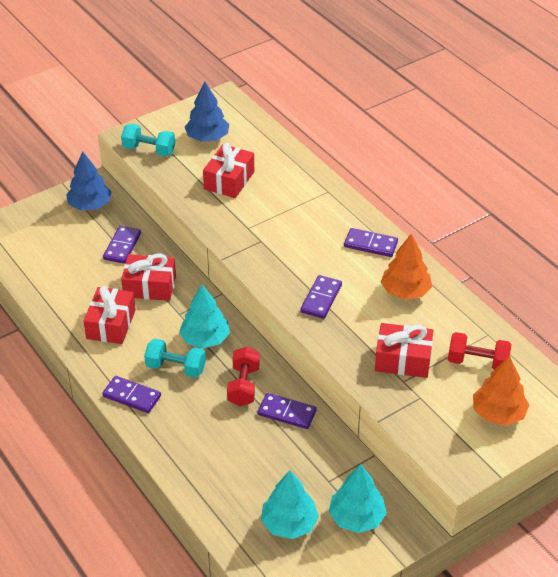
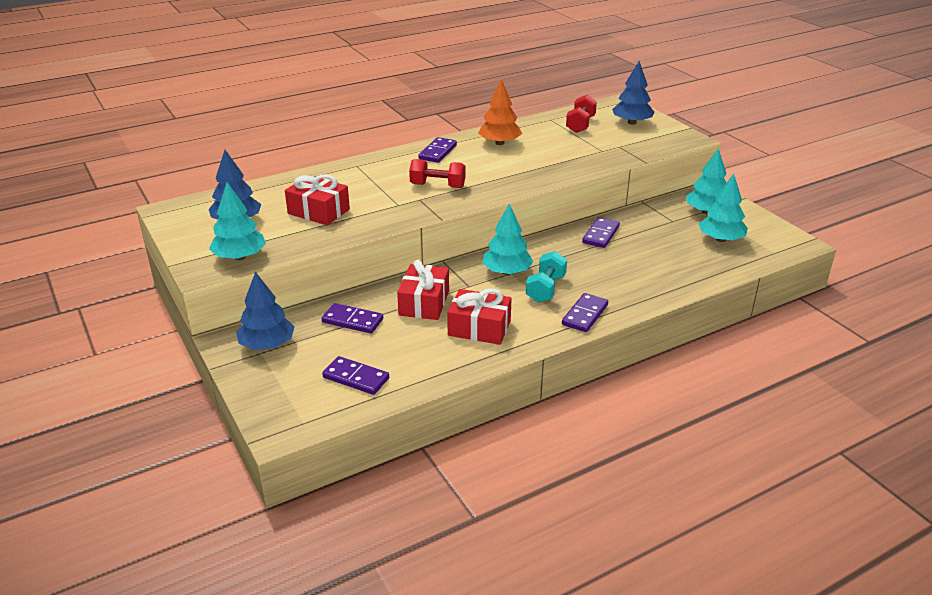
camera: 85 degrees left, 10 degrees down
turquoise dumbbell [121,124,175,156] -> turquoise tree [209,182,266,260]
red dumbbell [227,347,260,406] -> red dumbbell moved to [409,159,466,188]
purple domino [301,275,342,319] -> purple domino moved to [322,356,389,395]
red gift [375,323,434,378] -> none
orange tree [473,356,529,426] -> blue tree [612,61,654,125]

